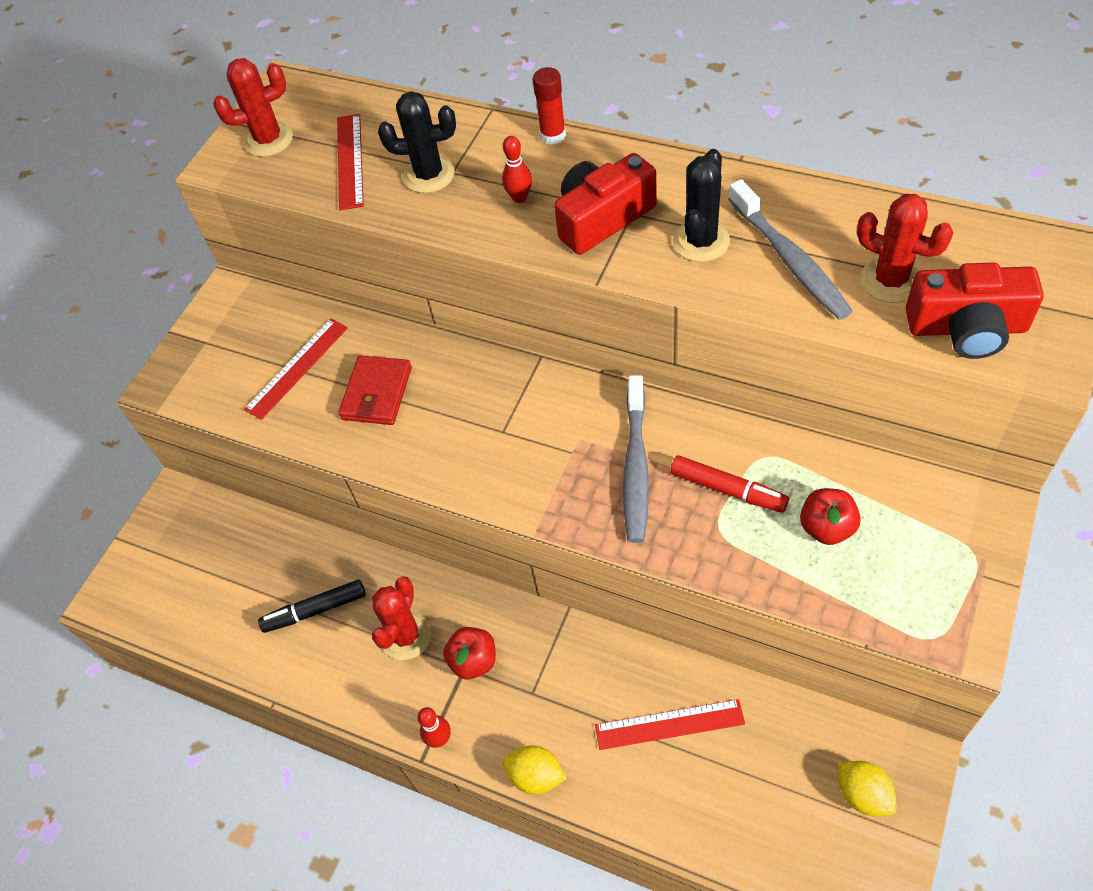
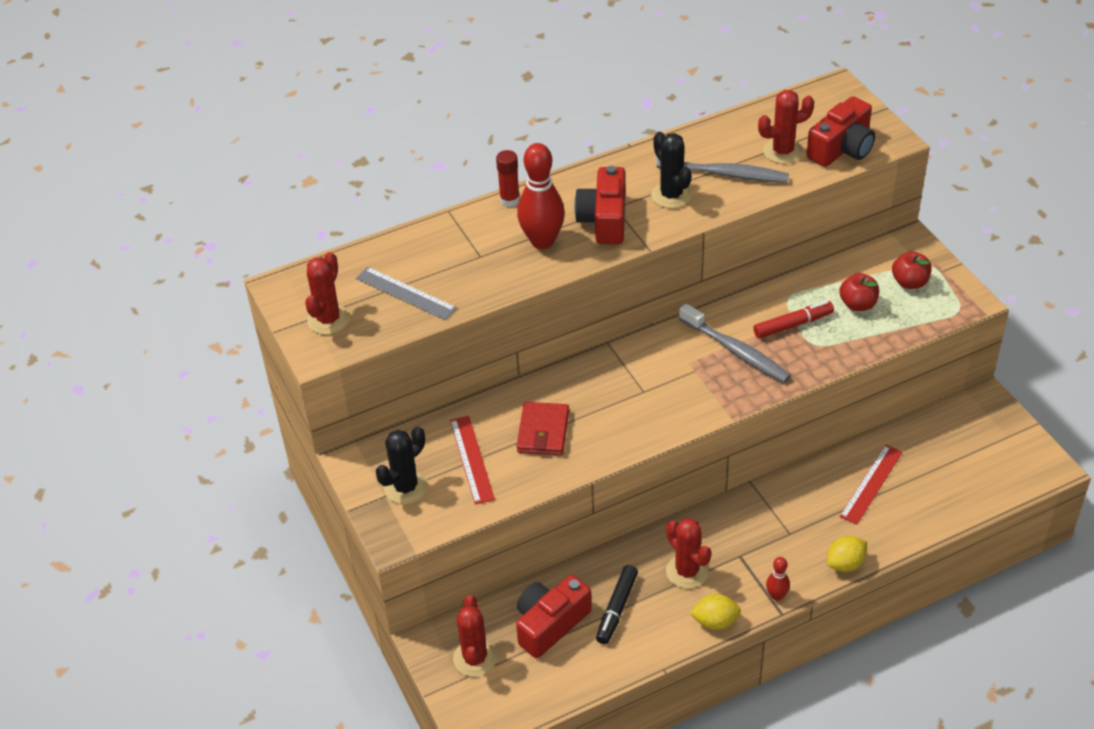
camera: 55 degrees left, 10 degrees down
red ruler [337,114,364,210] -> grey ruler [356,267,457,320]
red wallet [338,355,412,425] -> red wallet turned 45 degrees clockwise [517,402,569,455]
black cactus [378,91,456,193] -> black cactus moved to [375,426,428,504]
red apple [443,627,496,679] -> red apple moved to [892,251,931,289]
red bowling pin [502,136,532,203] -> red bowling pin [517,143,565,249], size x2.06
yellow lemon [838,761,897,816] -> yellow lemon moved to [690,594,741,630]
none -> red cactus [453,595,497,677]
none -> red camera [516,575,592,658]

